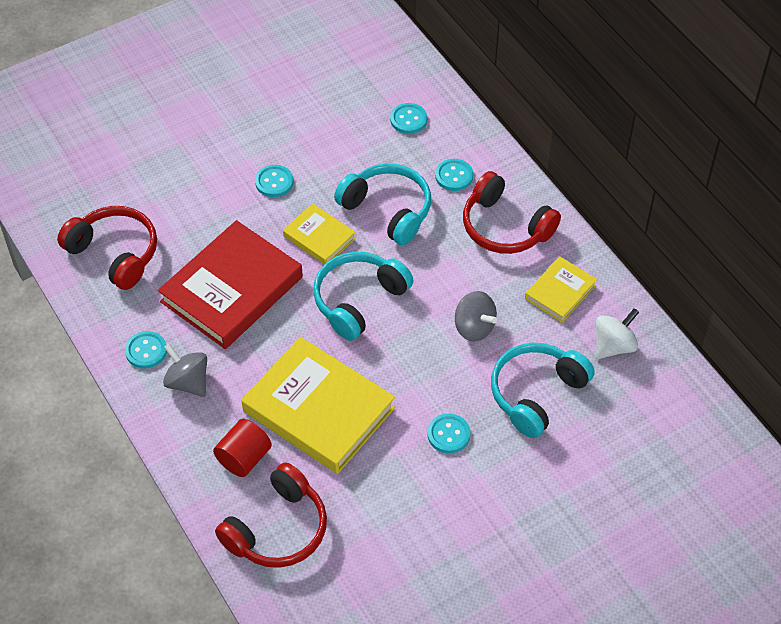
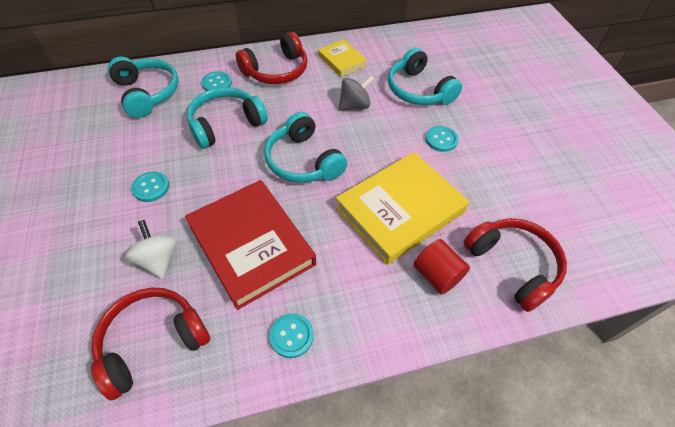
camera: 75 degrees left, 0 degrees up
grey spinning top [163,344,207,397] -> none
yellow book [283,203,356,264] -> none
turquoise button [390,103,427,134] -> turquoise headphones [108,56,179,118]
white spinning top [596,308,639,359] -> white spinning top moved to [125,220,177,279]

